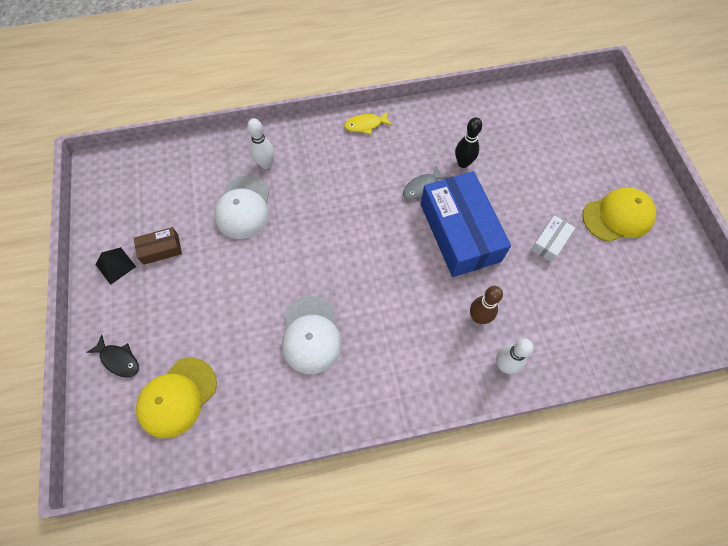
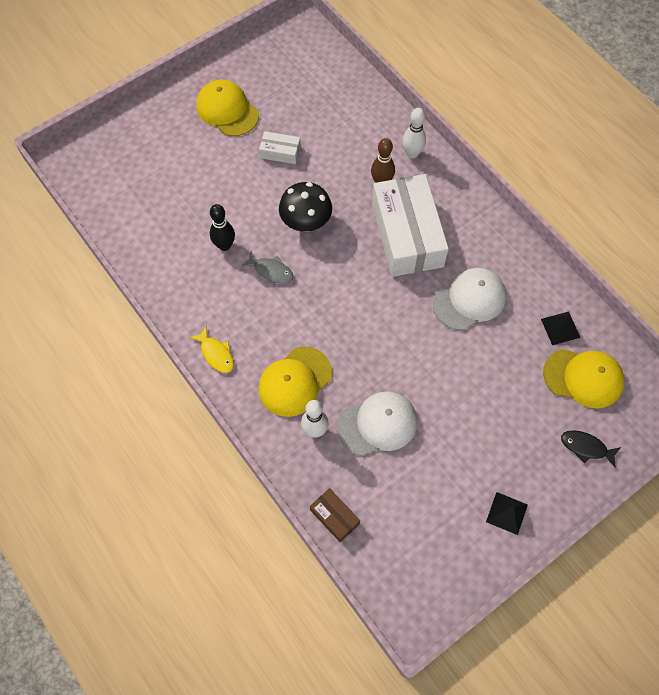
camera: 115 degrees left, 0 degrees up
black fish [86,334,139,377] -> black fish turned 75 degrees counterclockwise [561,430,621,468]
brown box [134,227,182,265] -> brown box moved to [310,488,360,542]
blue box [420,171,511,277] -> black mushroom [279,182,332,232]
none -> yellow cap [258,346,332,417]
none -> white box [372,174,449,277]
none -> black pyramid [541,311,580,345]

